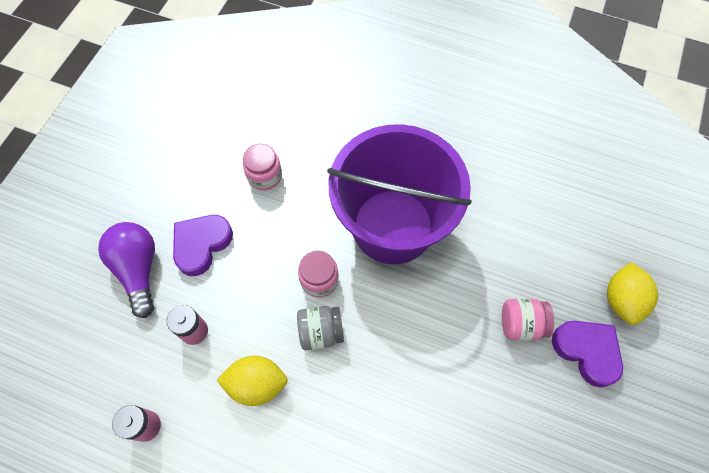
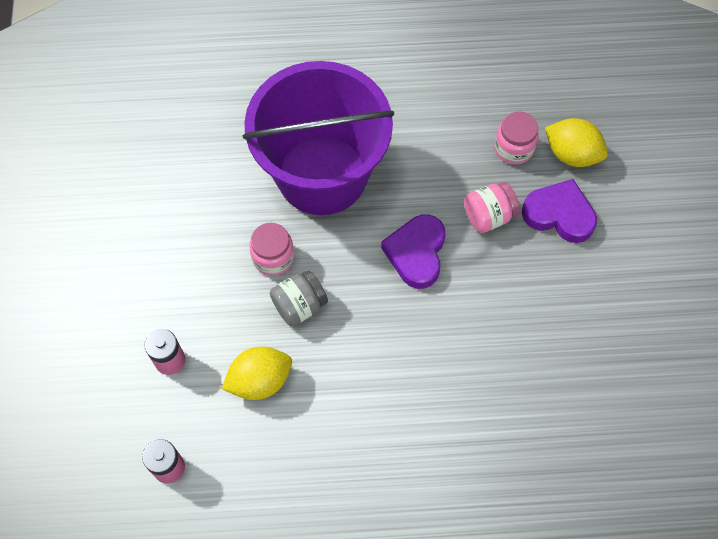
camera: 25 degrees left, 0 degrees up
purple light bulb [98,222,155,318] -> none
purple heart [173,215,233,276] -> purple heart moved to [381,214,446,289]
pink jar [243,144,282,190] -> pink jar moved to [494,112,539,165]
yellow lemon [607,262,658,325] -> yellow lemon turned 45 degrees counterclockwise [545,118,608,167]

